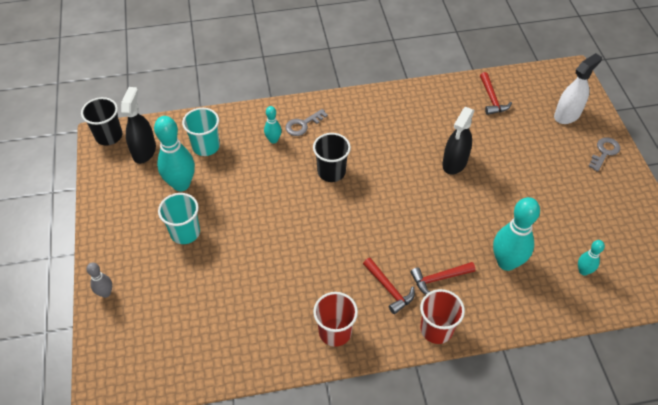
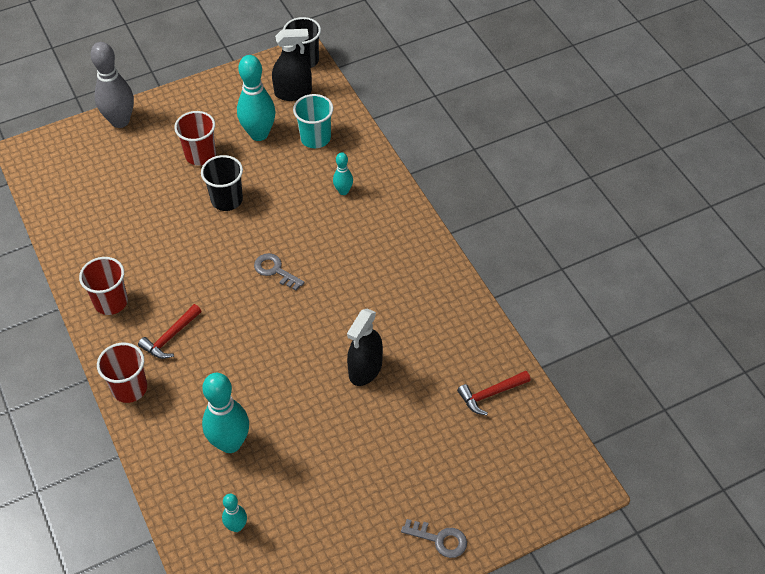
camera: 75 degrees right, 0 degrees up
grey bowling pin [86,262,112,298] -> grey bowling pin [91,42,134,128], size x1.94
turquoise cup [158,193,200,244] -> red cup [174,111,216,166]
grey key [285,109,328,136] -> grey key moved to [254,253,305,291]
black cup [313,133,351,182] -> black cup moved to [201,155,243,211]
red hammer [411,262,476,294] -> none
black spray bottle [442,107,475,174] -> black spray bottle turned 75 degrees counterclockwise [347,308,383,386]
white spray bottle [554,53,602,124] -> none

